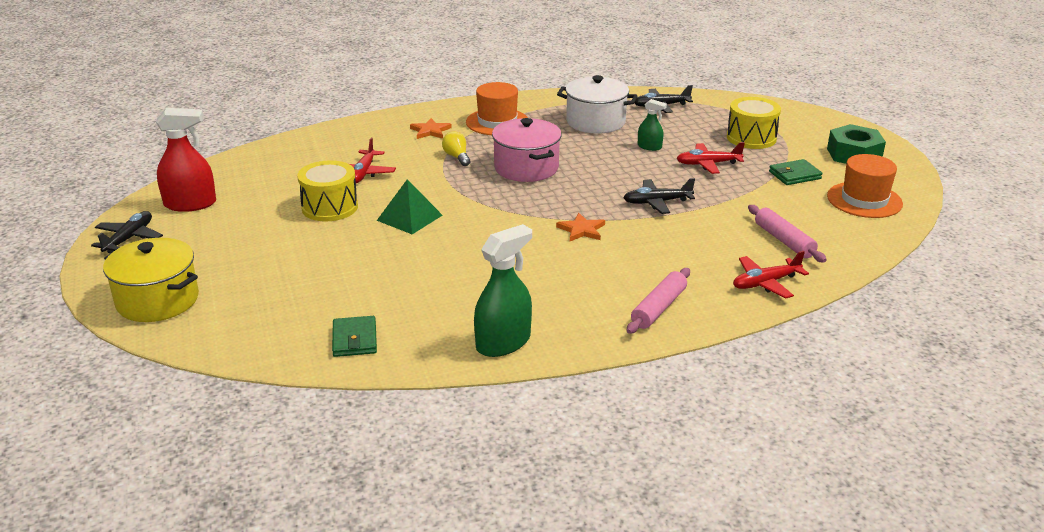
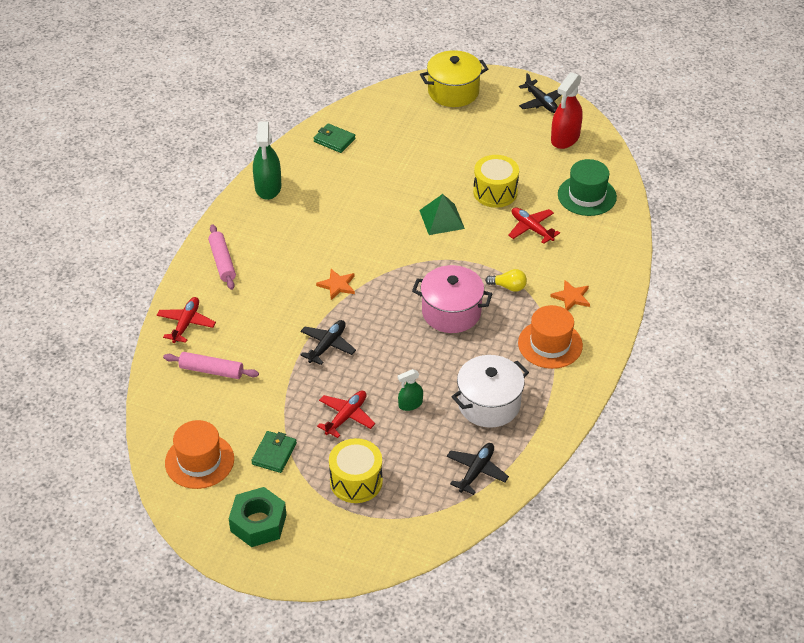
camera: 130 degrees right, 15 degrees up
none -> green hat [558,159,617,216]

